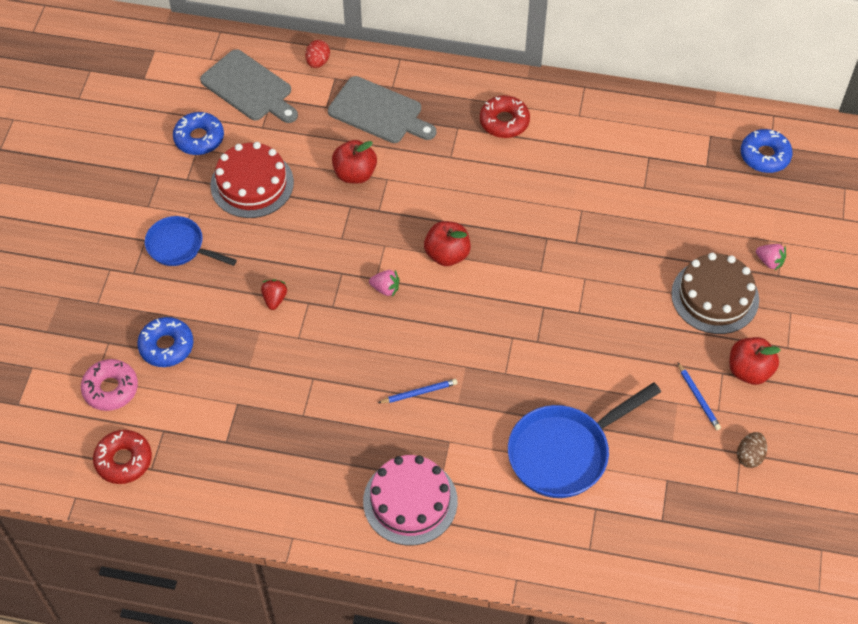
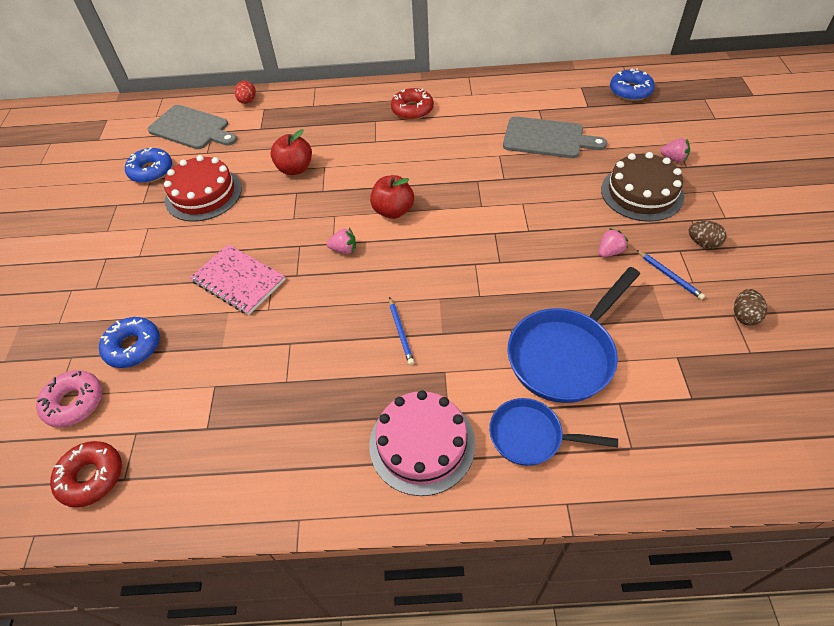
camera: 10 degrees left, 5 degrees down
blue pan [145,216,237,266] -> blue pan moved to [489,398,618,466]
red strawberry [261,279,287,310] -> pink notebook [190,244,286,315]
grey cutting board [328,76,436,143] -> grey cutting board moved to [503,116,607,158]
blue pencil [378,379,458,403] -> blue pencil turned 105 degrees clockwise [389,297,414,365]
red apple [729,337,780,385] -> brown egg [689,221,726,249]
none -> pink strawberry [599,228,628,257]

